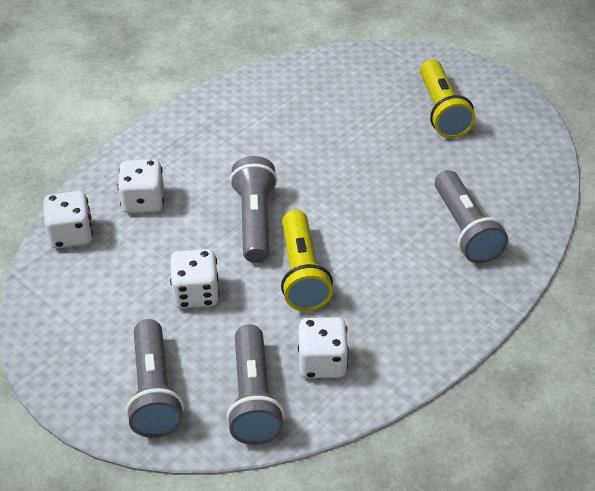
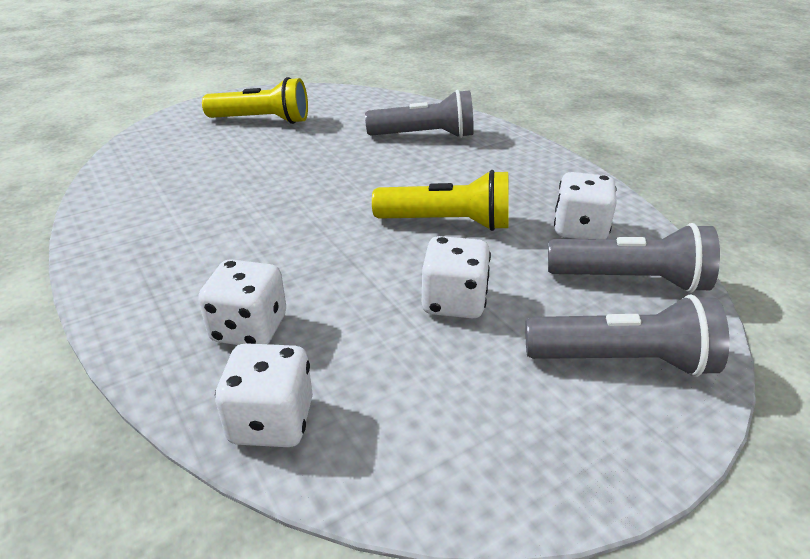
camera: 75 degrees left, 10 degrees down
grey flashlight [230,156,278,263] -> none

